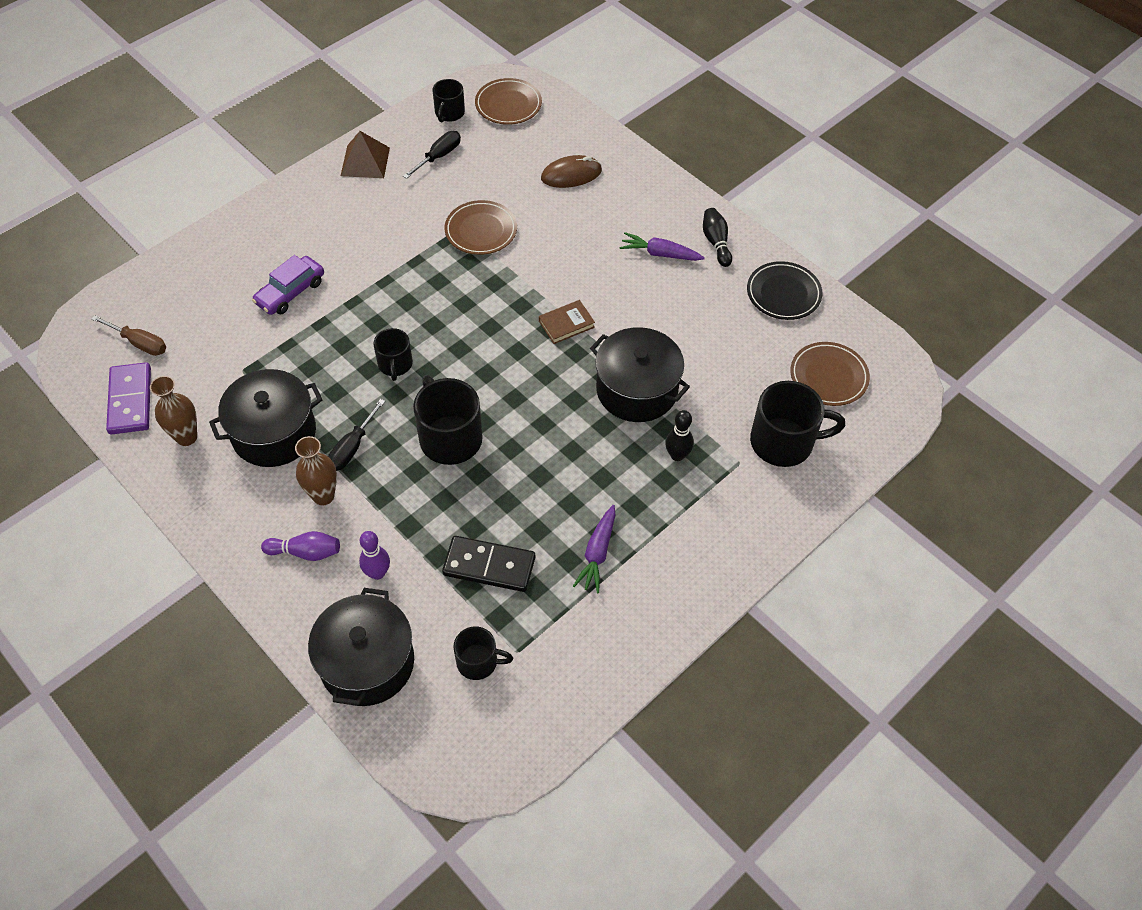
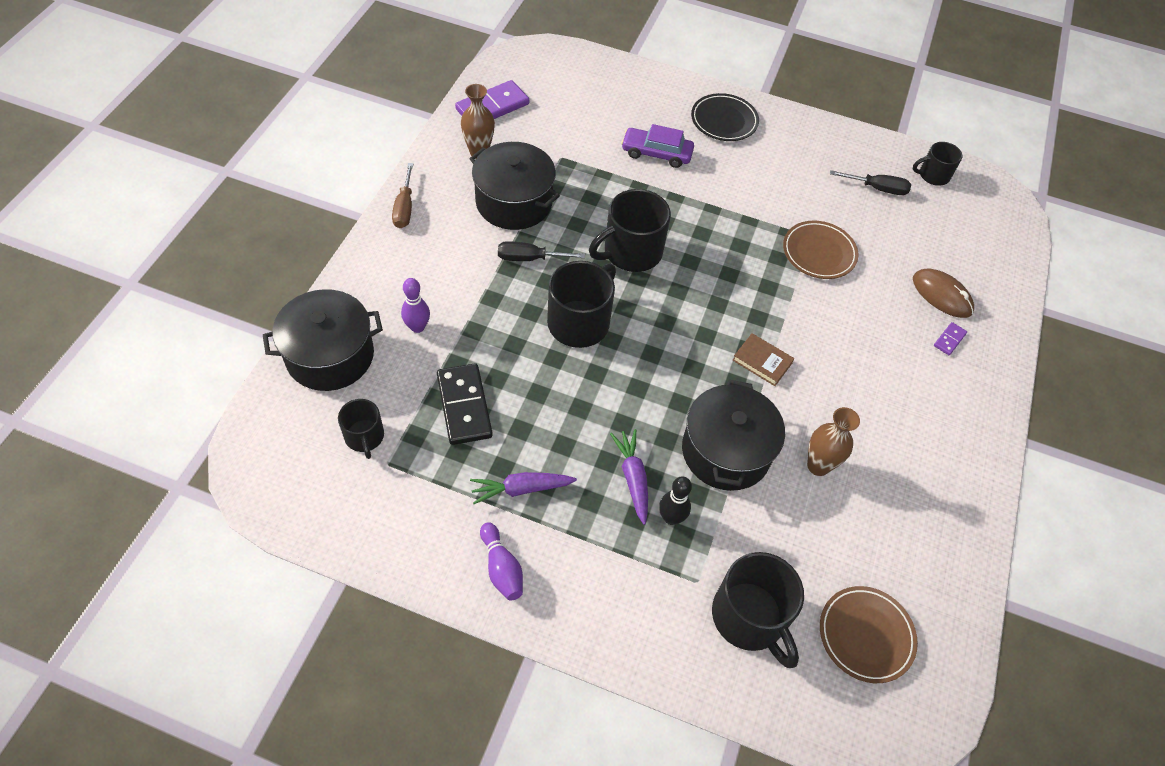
camera: 60 degrees right, 0 degrees up
brown screwdriver [91,315,166,356] -> brown screwdriver moved to [392,163,413,228]
purple bowling pin [261,531,340,561] -> purple bowling pin moved to [480,522,523,601]
brown vase [295,436,337,505] -> brown vase moved to [807,407,860,476]
brown pyramid [341,131,390,178] -> none
black mug [373,328,413,381] -> black mug [589,189,671,272], size x1.73
brown plate [475,78,542,125] -> none
purple carrot [620,232,705,261] -> purple carrot moved to [610,429,648,525]
black bowling pin [703,208,732,267] -> none
black plate [747,261,822,320] -> black plate moved to [691,93,759,141]
none -> purple domino [934,322,967,355]

